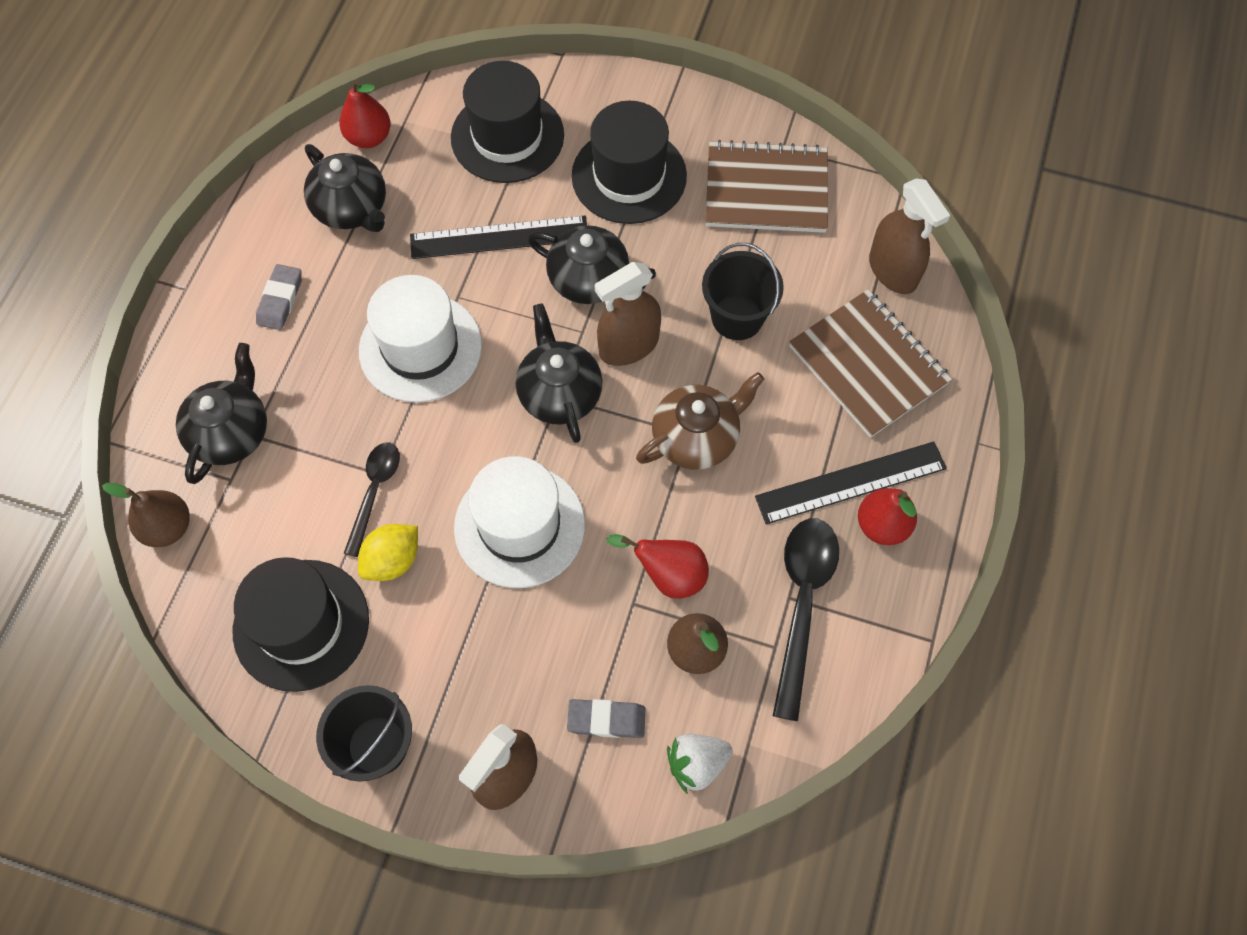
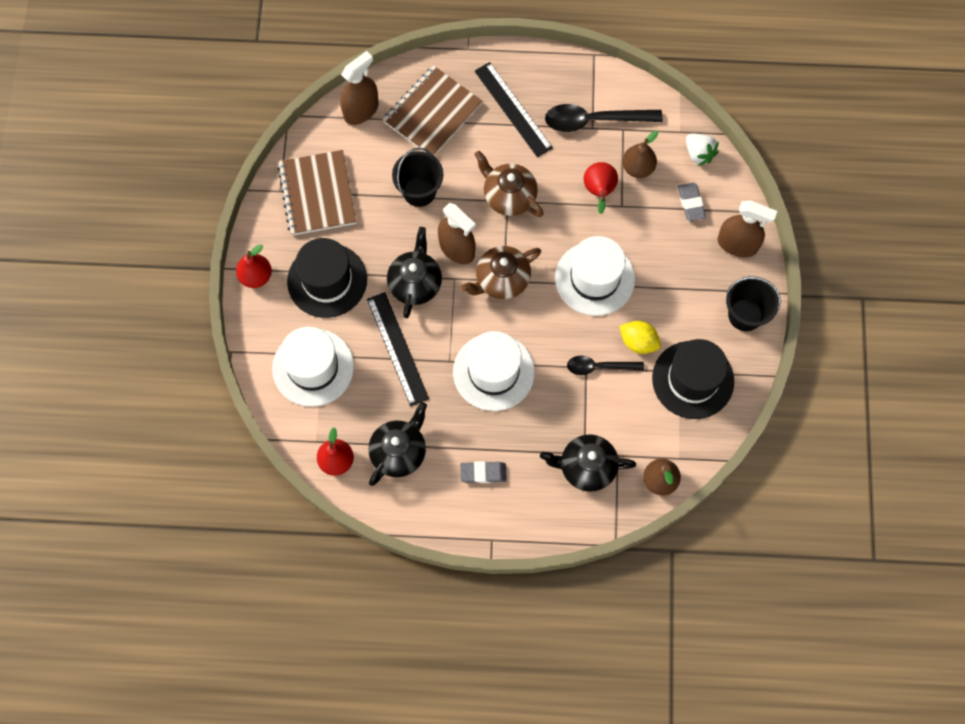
camera: 105 degrees left, 5 degrees up
black hat [451,61,564,183] -> white hat [272,327,354,407]
black teapot [516,303,603,443] -> brown teapot [461,246,541,299]
red pear [858,488,917,545] -> red pear moved to [236,244,272,288]

